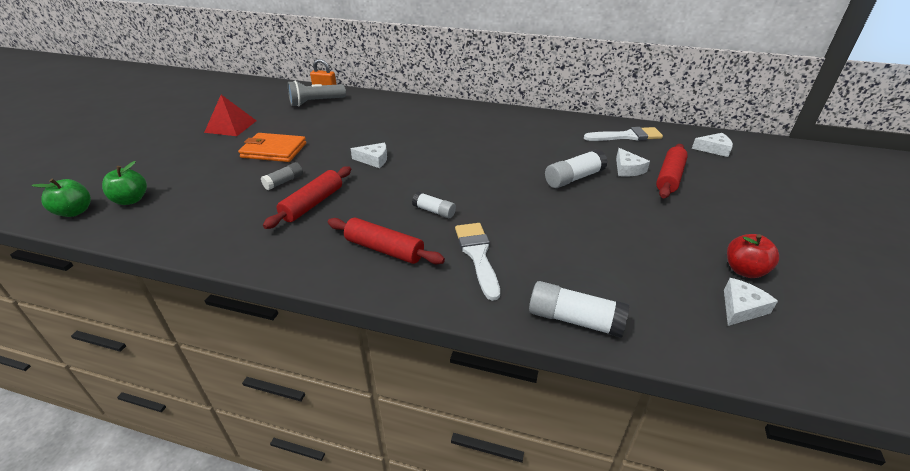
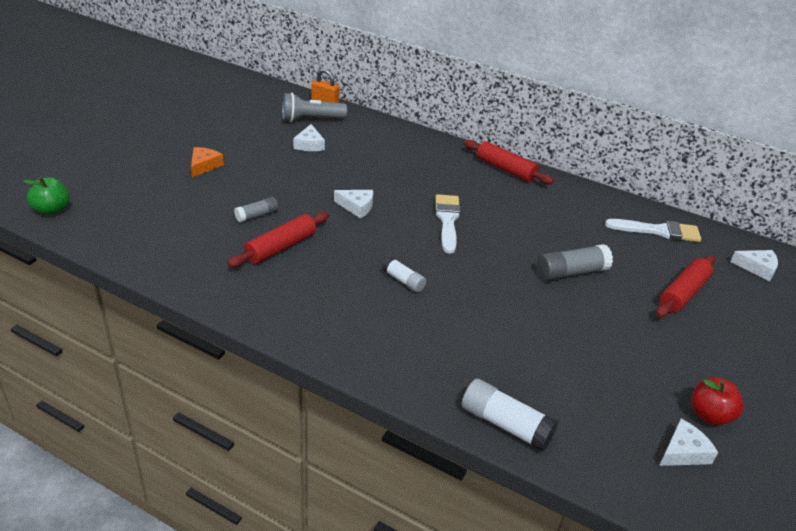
camera: 10 degrees right, 0 degrees up
green apple [102,161,147,205] -> none
red pyramid [204,95,257,136] -> none
orange wallet [238,133,306,162] -> none
red rolling pin [328,218,445,264] -> red rolling pin moved to [464,140,554,184]
white brush [455,223,500,301] -> white brush moved to [435,194,461,253]
white glue stick [545,149,608,188] -> grey glue stick [537,244,613,281]
white cheese [616,148,650,177] -> white cheese moved to [293,124,325,151]
none -> orange cheese [191,147,224,178]

